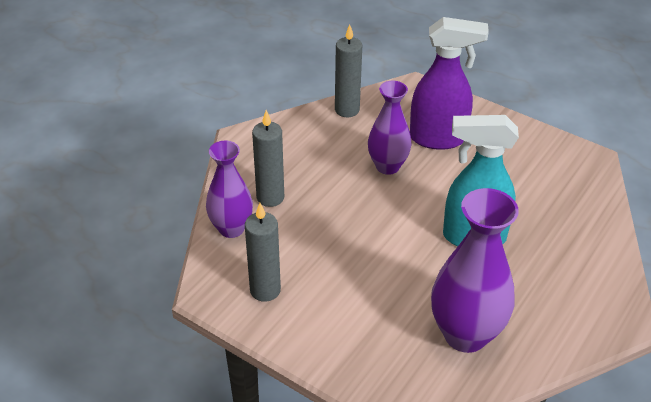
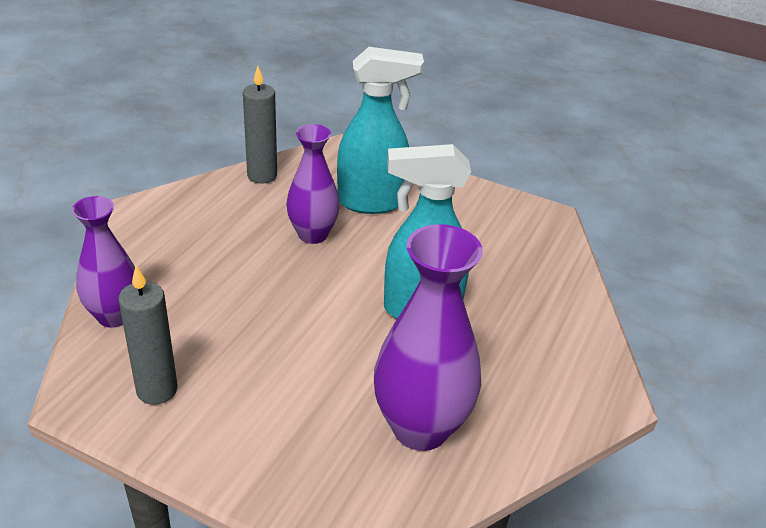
camera: 10 degrees left, 5 degrees down
grey candle [252,110,284,207] -> none
purple spray bottle [410,17,489,150] -> turquoise spray bottle [337,47,424,214]

